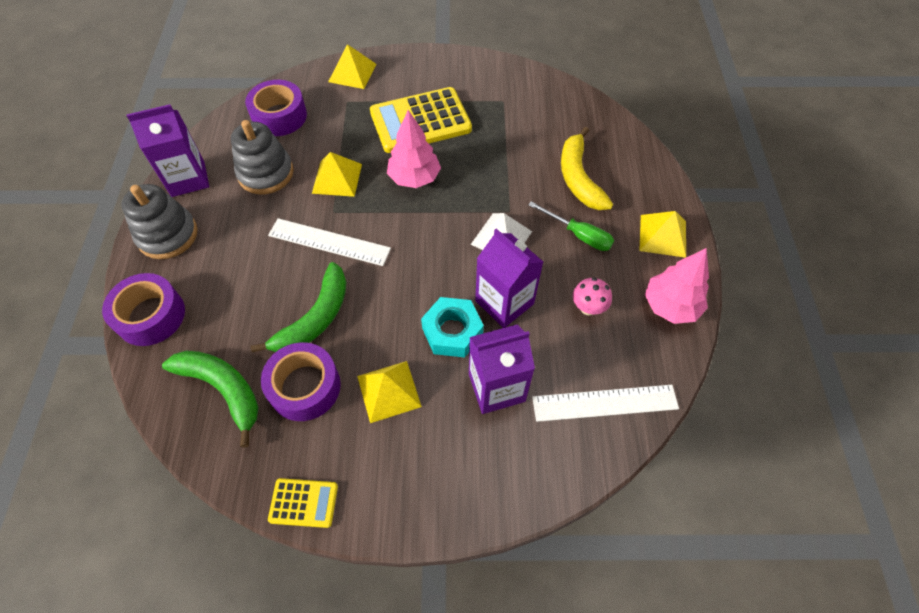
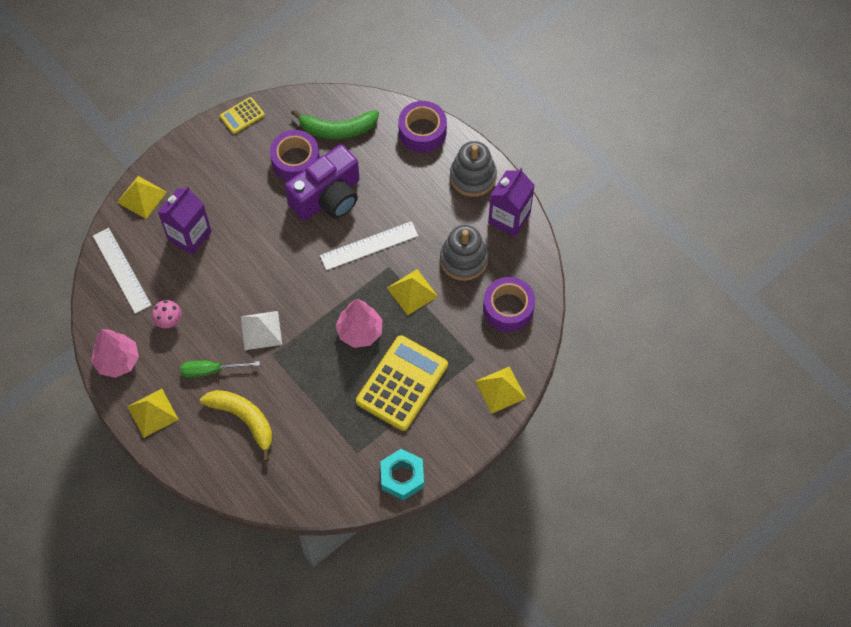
camera: 140 degrees right, 5 degrees up
green banana [251,262,346,353] -> purple camera [285,144,359,220]
yellow pyramid [357,361,422,423] -> yellow pyramid moved to [117,176,167,219]
turquoise nut [421,297,484,358] -> turquoise nut moved to [380,449,424,500]
purple carton [475,228,543,328] -> none
white ruler [532,385,679,422] -> white ruler turned 75 degrees counterclockwise [93,228,151,314]

